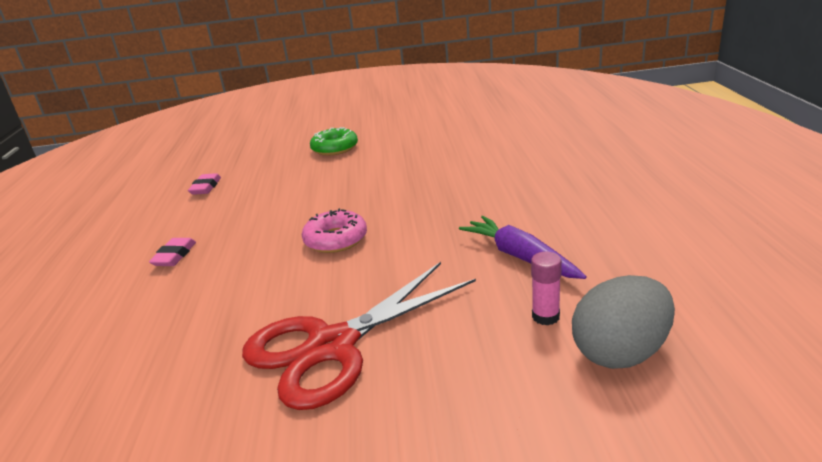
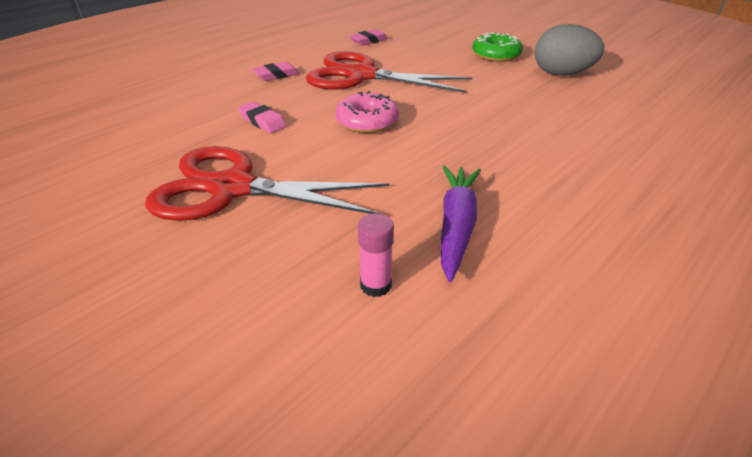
camera: 45 degrees right, 10 degrees up
grey egg [572,275,675,369] -> grey egg moved to [535,24,604,75]
none -> pink eraser [238,102,287,133]
none -> red scissors [306,51,472,93]

